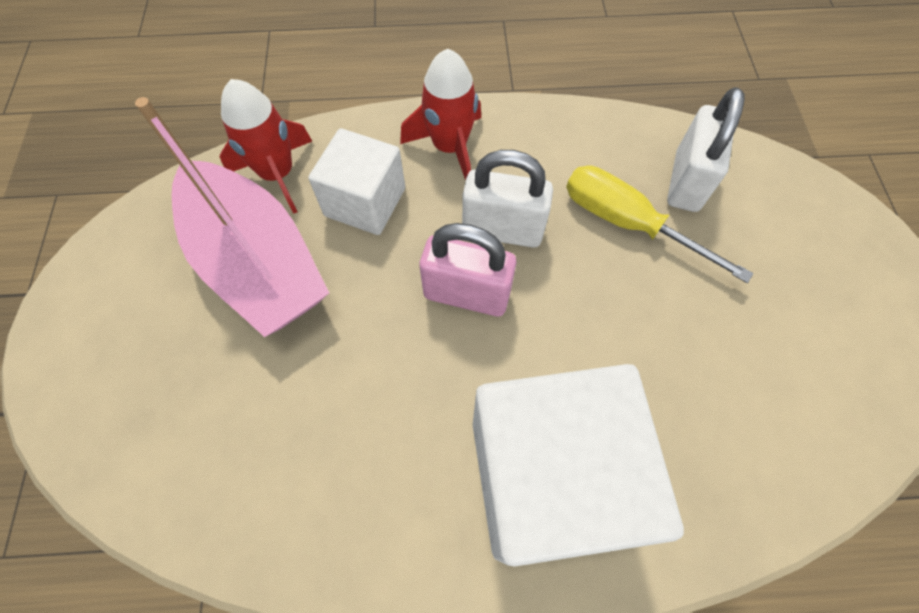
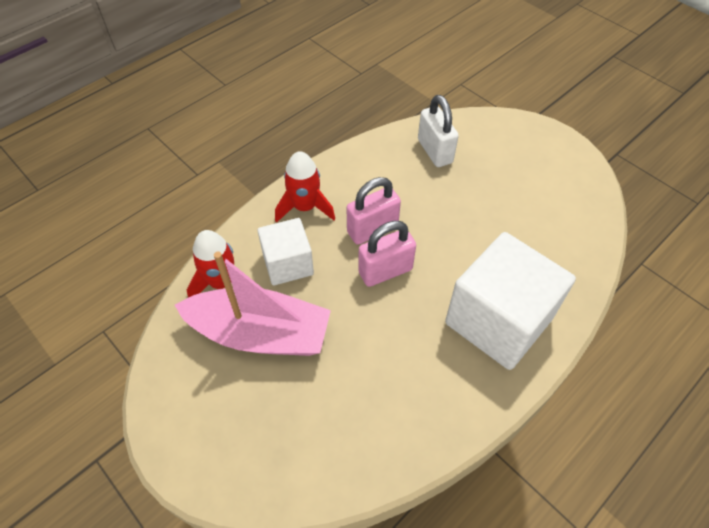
camera: 40 degrees left, 10 degrees down
white padlock [462,150,553,248] -> pink padlock [347,177,401,245]
yellow screwdriver [566,166,753,283] -> none

